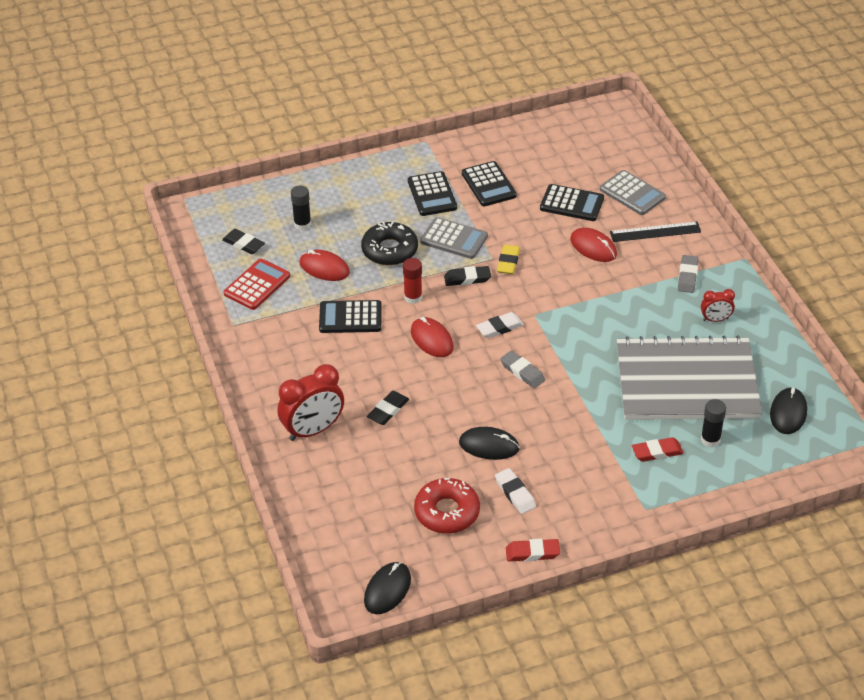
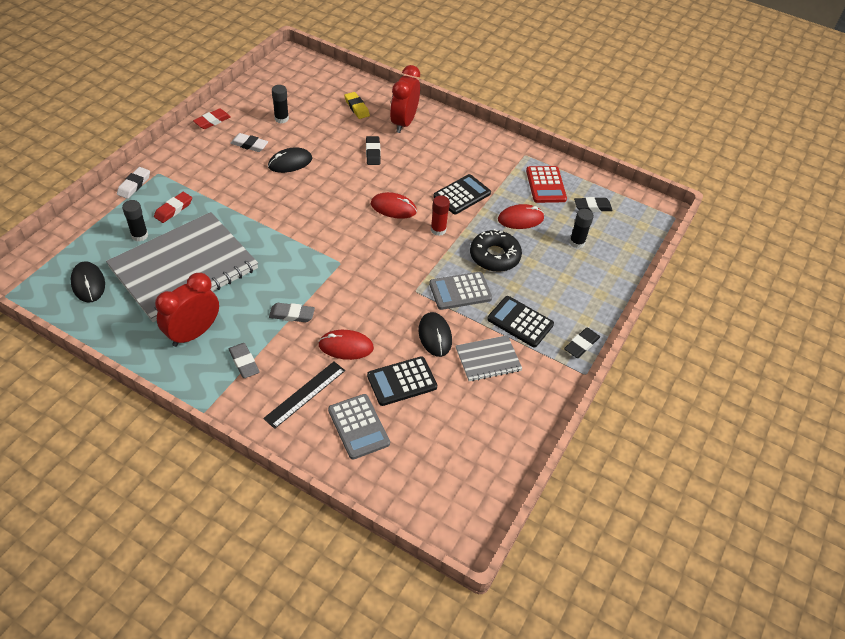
camera: 135 degrees right, 5 degrees up
black mouse [364,562,411,614] -> black mouse moved to [418,312,452,357]
red donut [414,478,480,534] -> black glue stick [272,85,289,123]
black eraser [444,266,491,286] -> black eraser moved to [564,327,600,358]
black calculator [462,161,517,206] -> grey notebook [456,335,522,381]
white eraser [476,312,524,338] -> white eraser moved to [117,167,150,199]
yellow eraser [497,245,520,274] -> yellow eraser moved to [344,92,370,119]
grey eraser [500,351,545,388] -> grey eraser moved to [269,303,315,322]
grey calculator [600,170,666,215] -> grey calculator turned 120 degrees counterclockwise [328,394,390,460]
red clock [701,289,735,322] -> red clock [155,273,219,347], size x1.92

